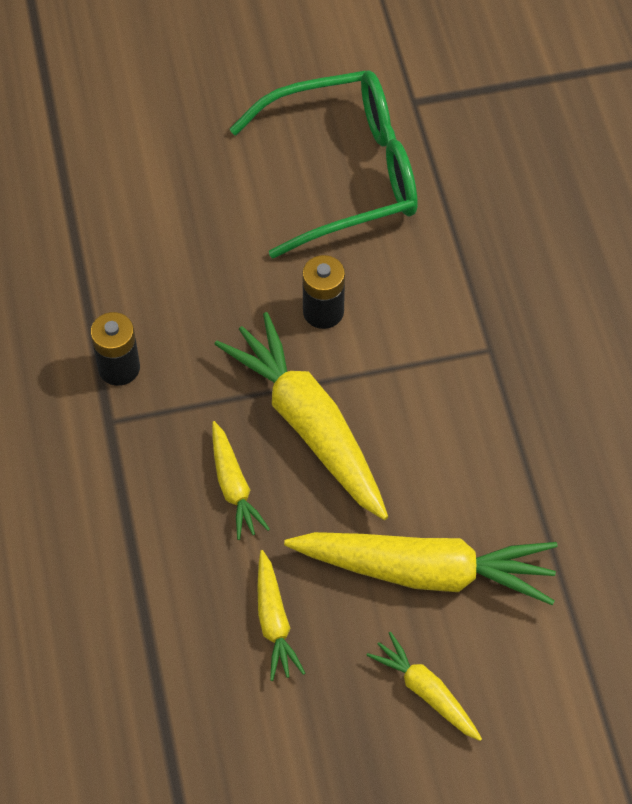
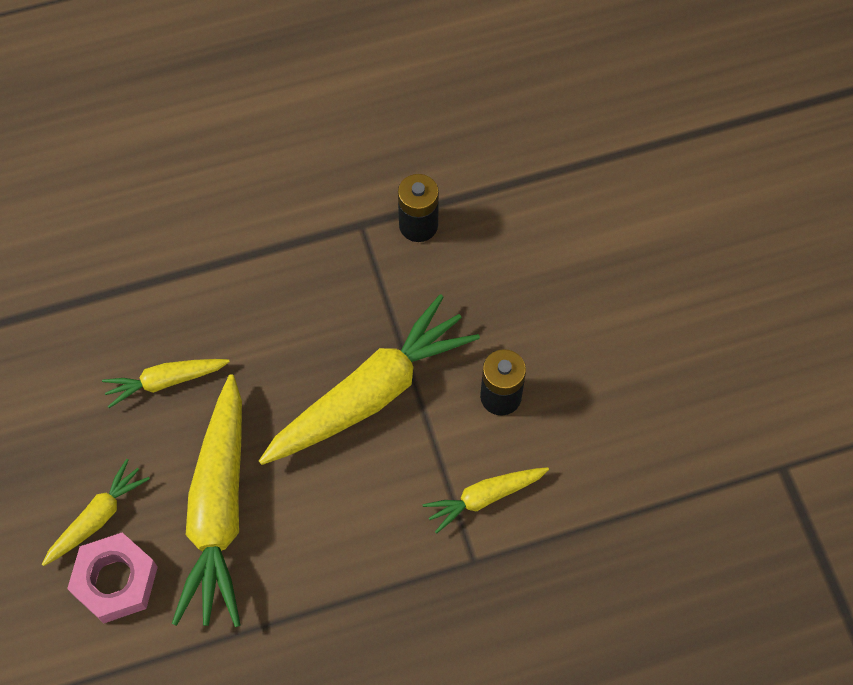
camera: 85 degrees right, 5 degrees up
yellow carrot [212,421,270,540] -> yellow carrot moved to [423,467,549,534]
green glasses [230,70,417,259] -> none
none -> pink nut [67,533,158,623]

